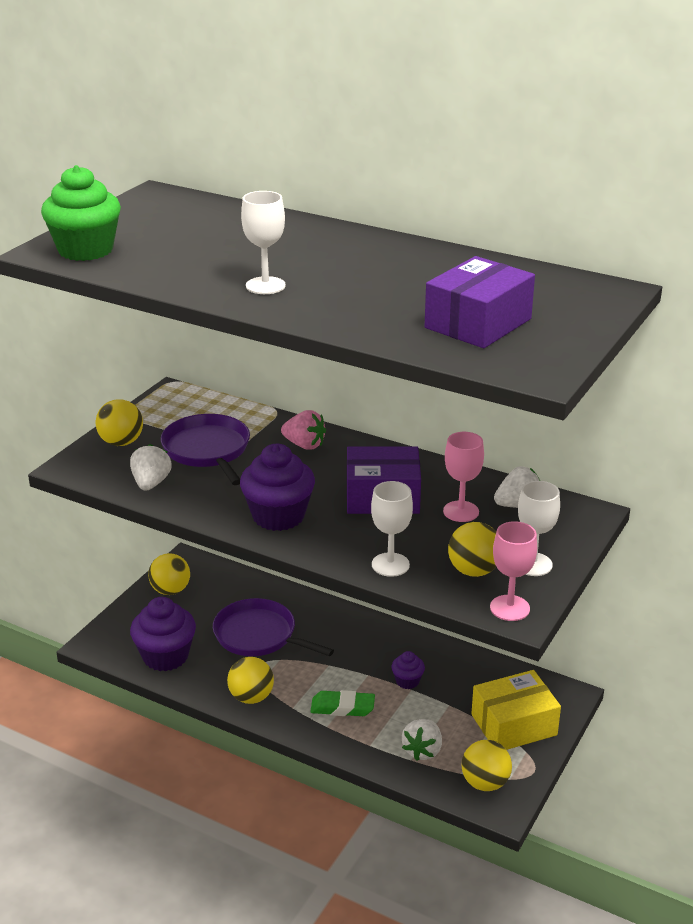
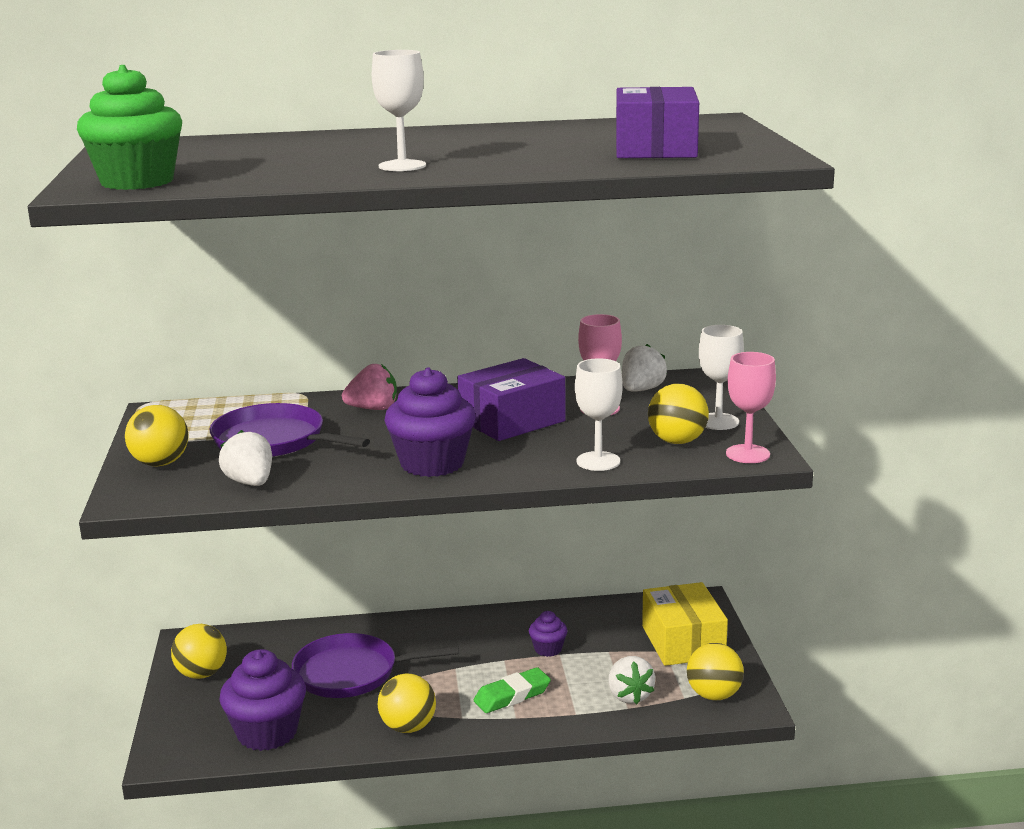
camera: 35 degrees left, 10 degrees down
yellow box [471,670,561,750] -> yellow box turned 45 degrees counterclockwise [642,582,728,666]

